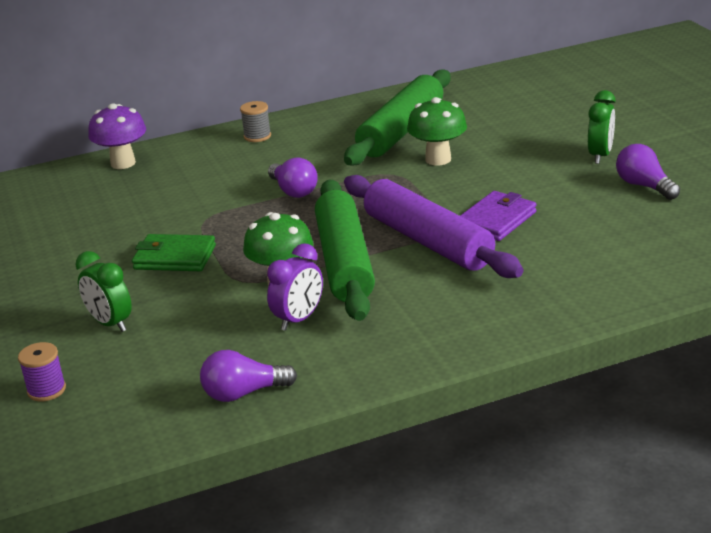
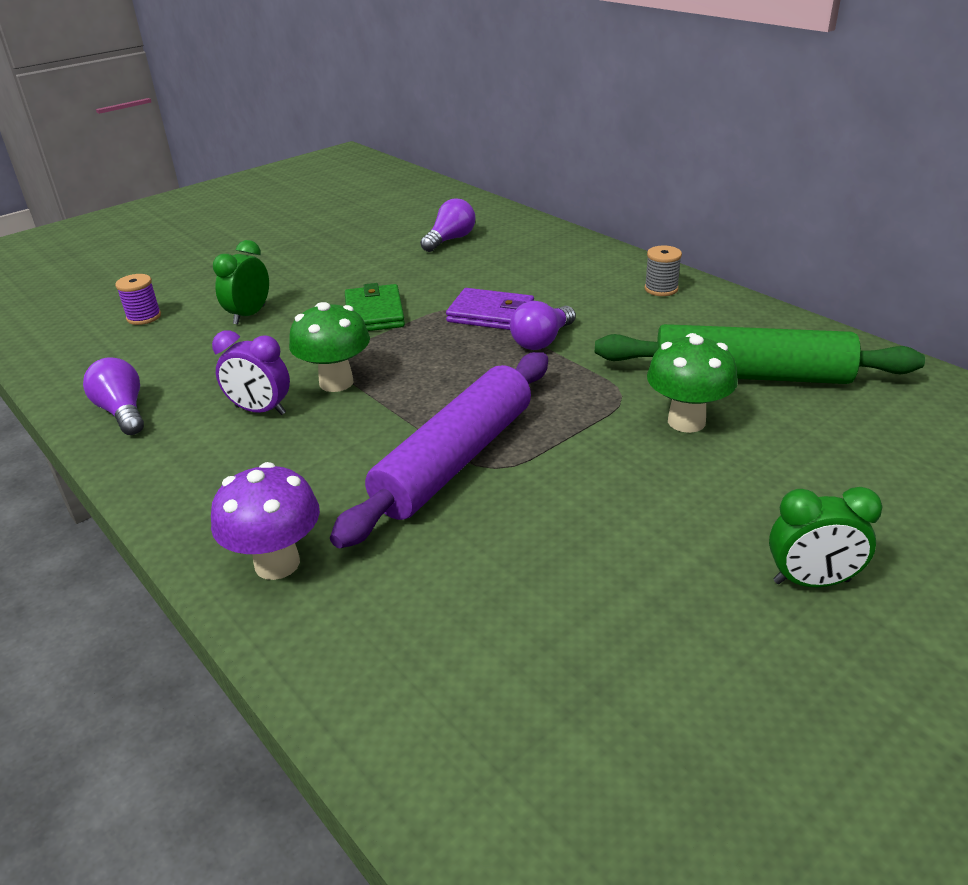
camera: 70 degrees right, 5 degrees up
purple mushroom [88,103,146,169] -> purple mushroom moved to [211,462,320,580]
green rolling pin [315,180,375,321] -> none
purple wallet [460,191,537,241] -> purple wallet moved to [446,288,534,330]
purple light bulb [616,144,680,200] -> purple light bulb moved to [420,198,475,252]

